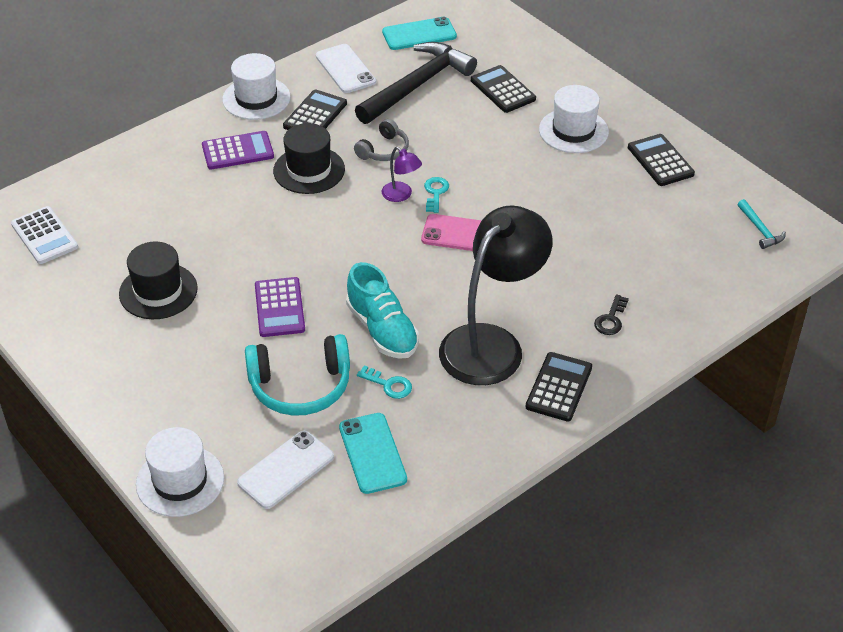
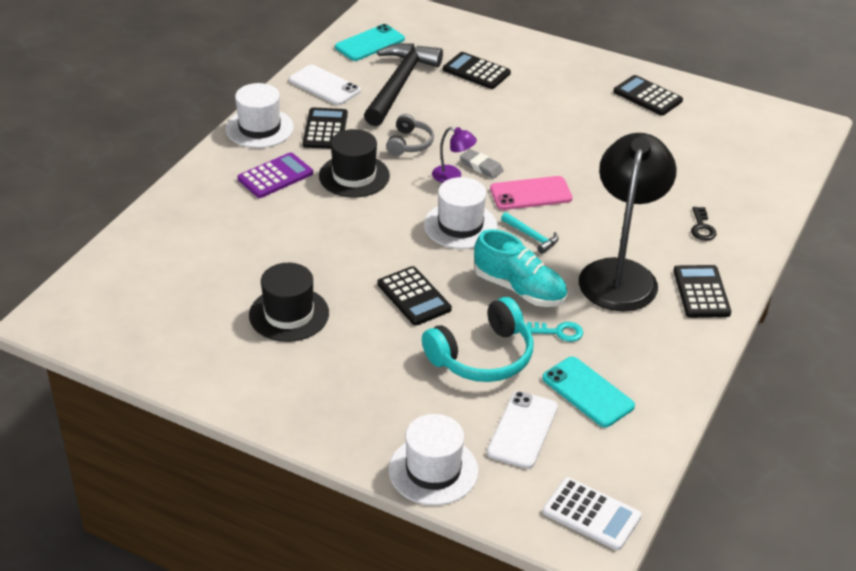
camera: 25 degrees left, 5 degrees down
white calculator [11,206,78,264] -> white calculator moved to [542,477,642,550]
purple calculator [255,277,305,337] -> black calculator [377,266,452,326]
turquoise key [424,177,449,213] -> grey eraser [460,149,504,179]
white hat [539,85,609,153] -> white hat moved to [424,177,498,249]
turquoise hammer [738,199,786,249] -> turquoise hammer moved to [501,212,558,254]

